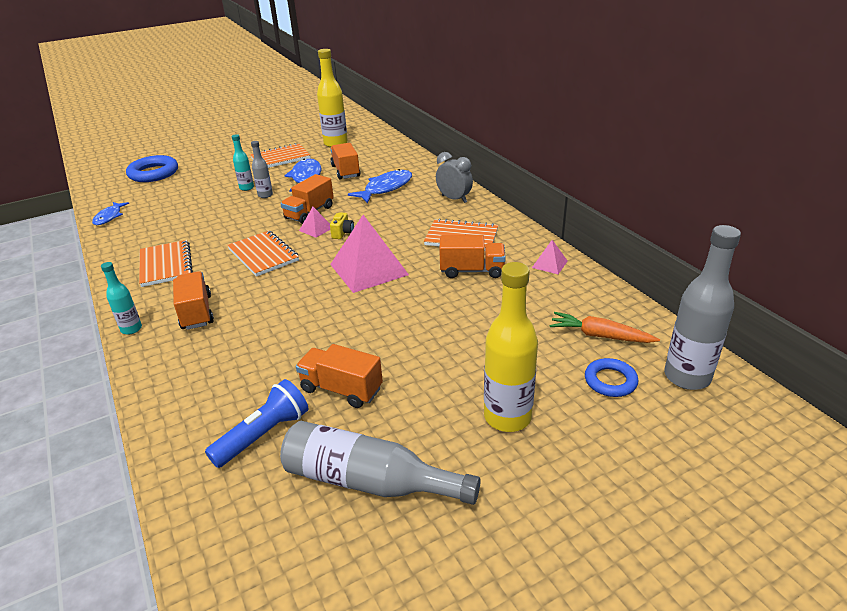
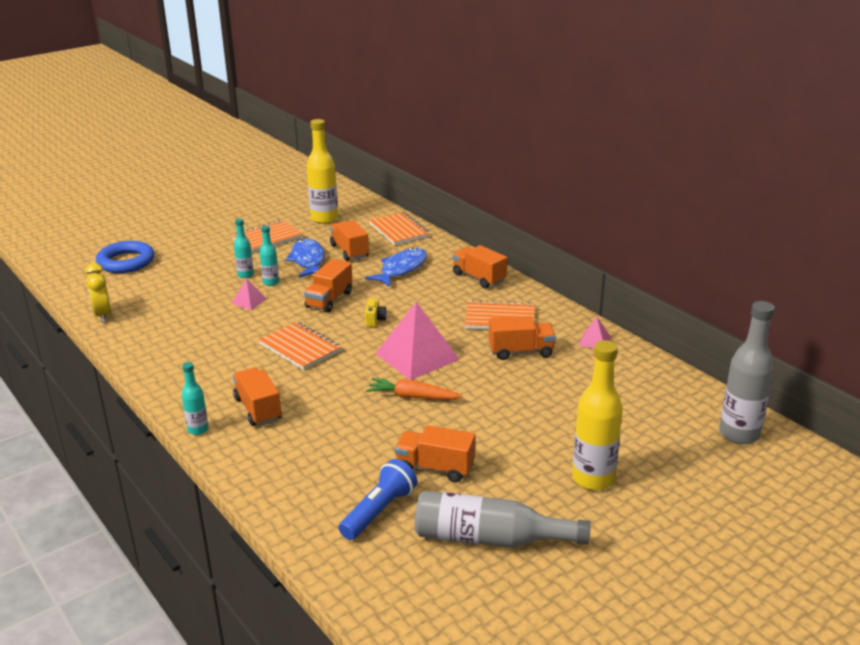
camera: 10 degrees left, 5 degrees down
blue fish [92,202,129,225] -> yellow clock [85,263,111,323]
orange notebook [139,240,193,287] -> orange notebook moved to [369,212,430,245]
grey bottle [251,141,273,198] -> turquoise bottle [260,226,279,286]
pink pyramid [299,207,330,238] -> pink pyramid moved to [231,278,267,310]
grey clock [436,152,473,203] -> orange truck [452,245,507,289]
orange carrot [550,312,660,343] -> orange carrot moved to [366,378,463,400]
blue ring [585,358,639,397] -> none

